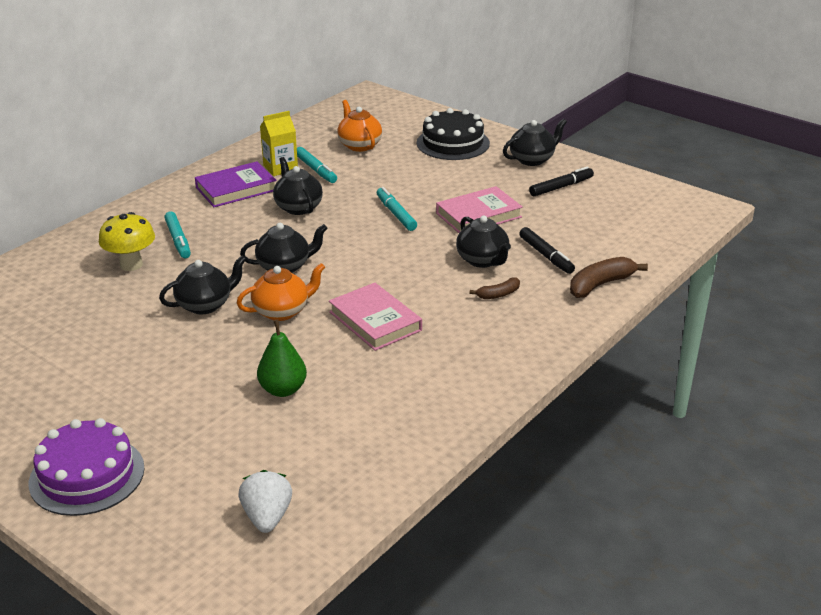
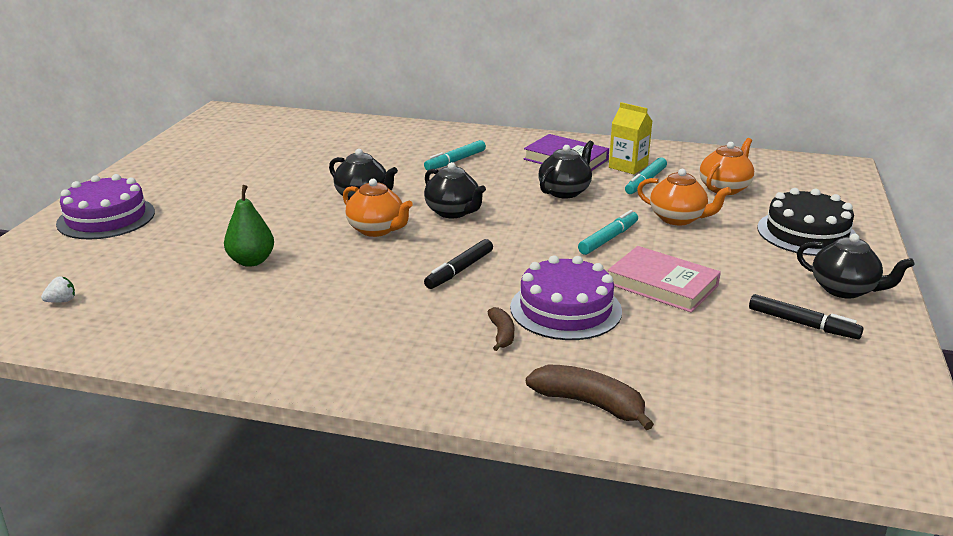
camera: 65 degrees right, 5 degrees down
yellow mushroom [99,212,155,271] -> none
white strawberry [239,470,292,533] -> white strawberry [41,276,75,303], size x0.54
pink book [329,283,422,351] -> none
black teapot [456,215,511,268] -> purple cake [510,255,622,340]
brown banana [469,277,520,299] -> brown banana turned 135 degrees counterclockwise [488,307,514,351]
black marker [519,227,575,274] -> black marker moved to [424,239,493,289]
none -> orange teapot [637,169,731,225]

